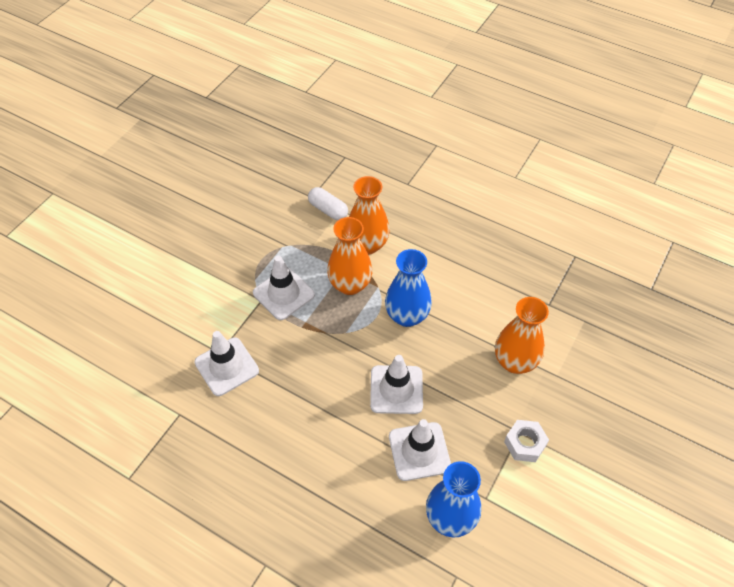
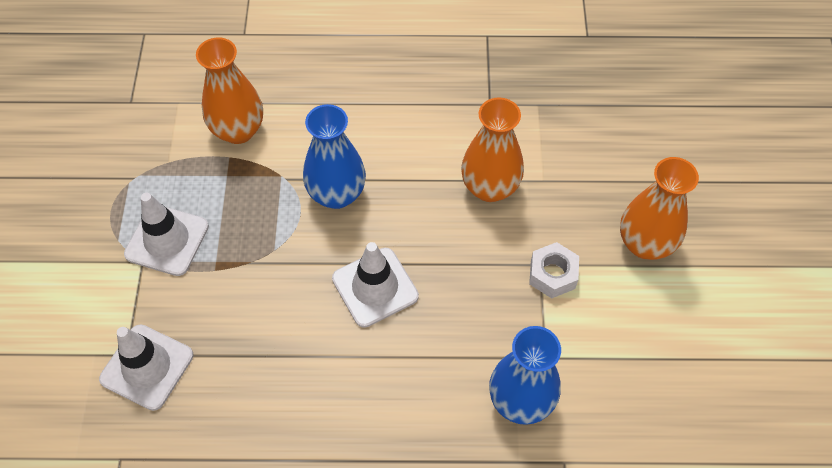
camera: 30 degrees left, 5 degrees up
white capsule [308,187,348,220] -> none
orange vase [327,217,373,295] -> orange vase moved to [620,157,699,260]
white traffic cone [389,419,451,481] -> none

